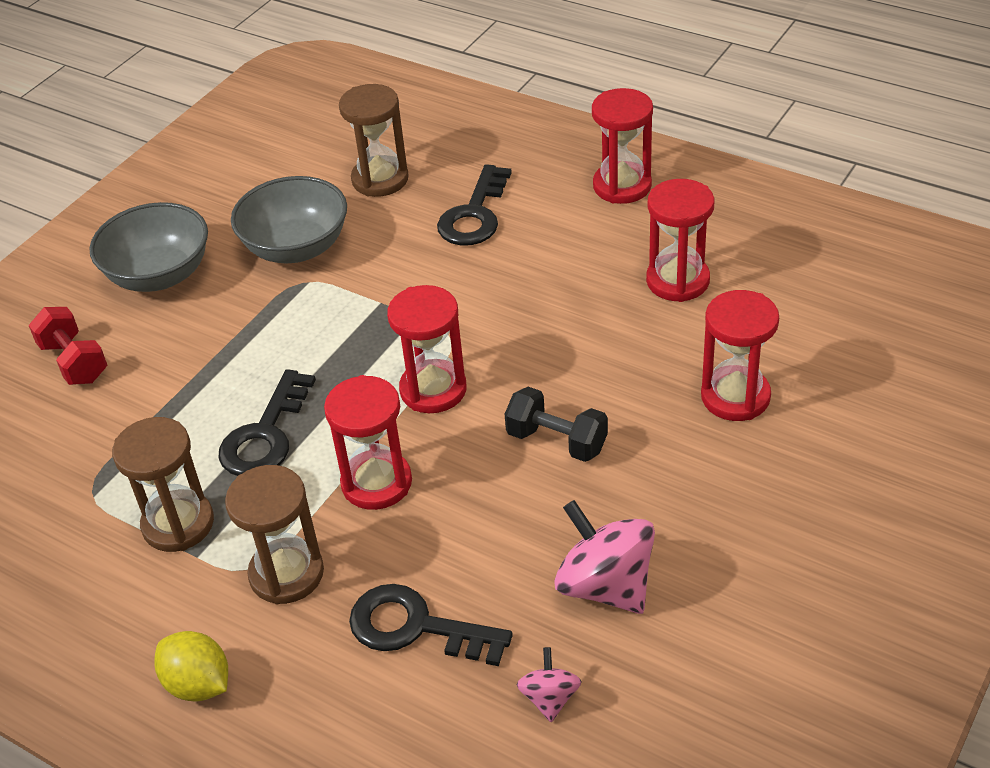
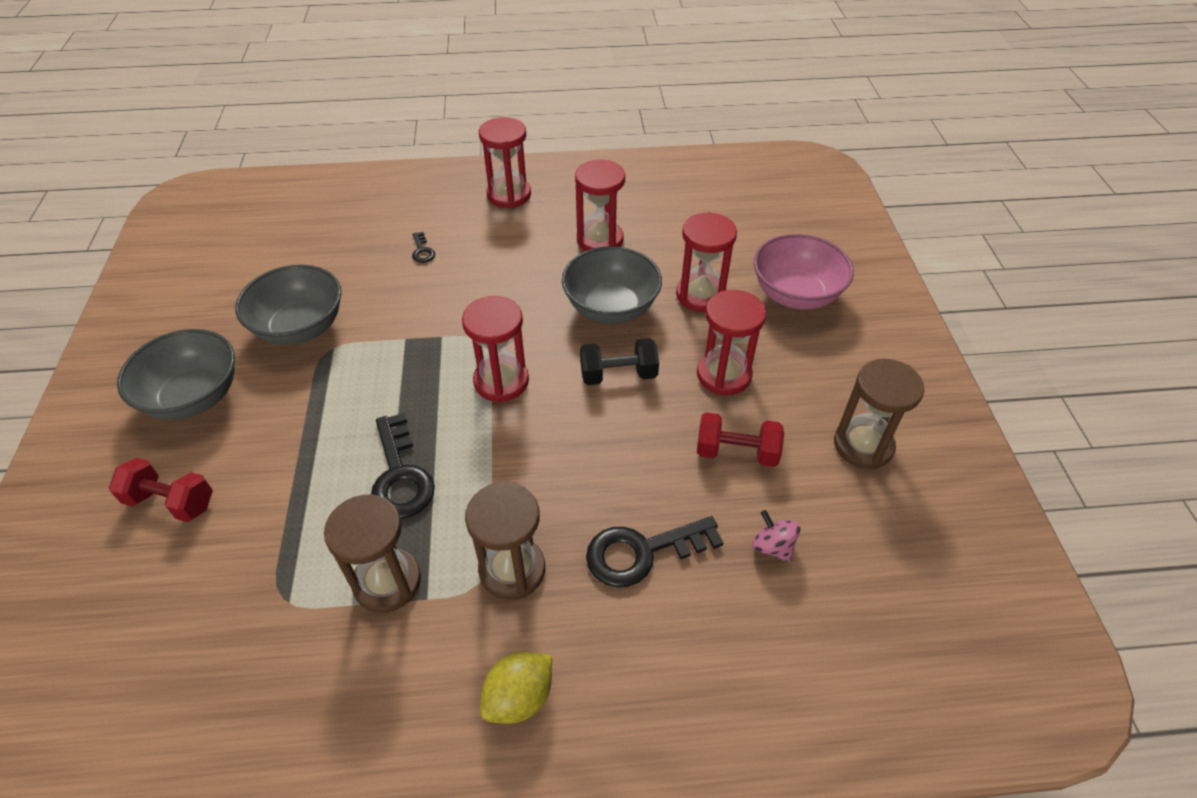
camera: 40 degrees left, 5 degrees up
yellow lemon [154,631,228,702] -> yellow lemon turned 45 degrees counterclockwise [480,652,552,724]
red hourglass [324,375,412,510] -> red hourglass moved to [697,290,766,395]
brown hourglass [339,84,409,197] -> brown hourglass moved to [834,359,924,469]
black key [437,164,512,245] -> black key [412,232,435,263], size x0.47
pink spinning top [554,500,655,614] -> red dumbbell [697,412,784,467]
none -> grey bowl [562,246,662,324]
none -> pink bowl [754,234,854,310]

